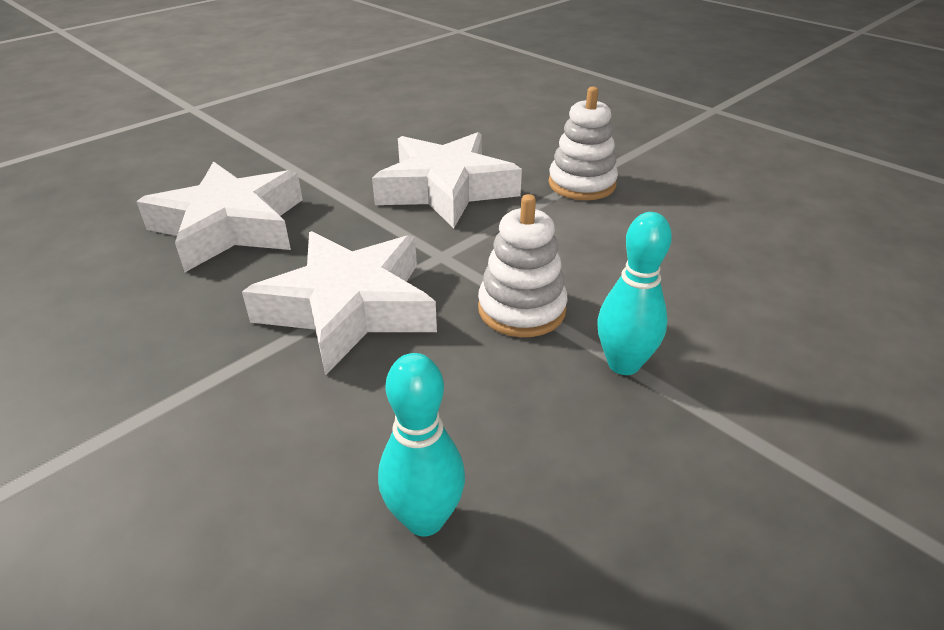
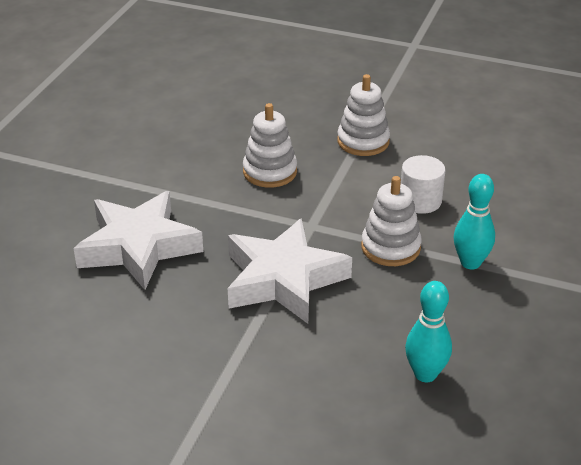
camera: 25 degrees left, 0 degrees up
white star [372,132,522,228] -> white stacking toy [243,103,297,188]
none -> white cylinder [401,155,445,214]

